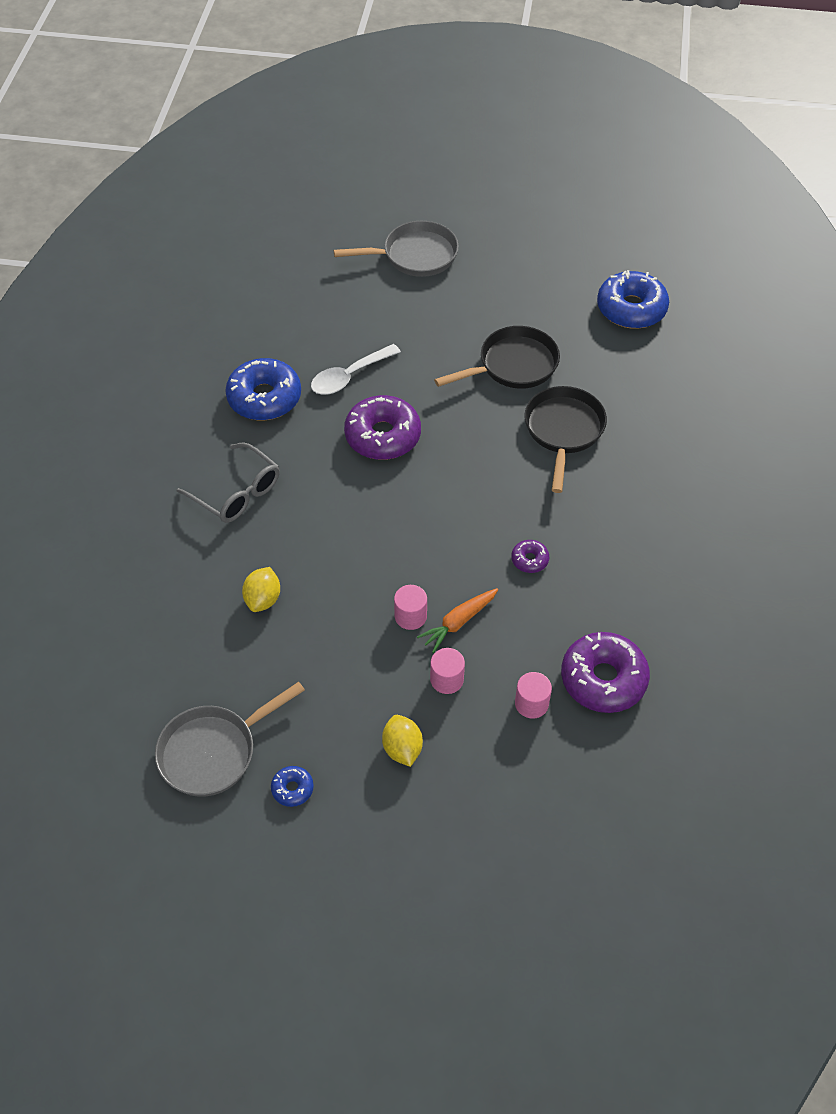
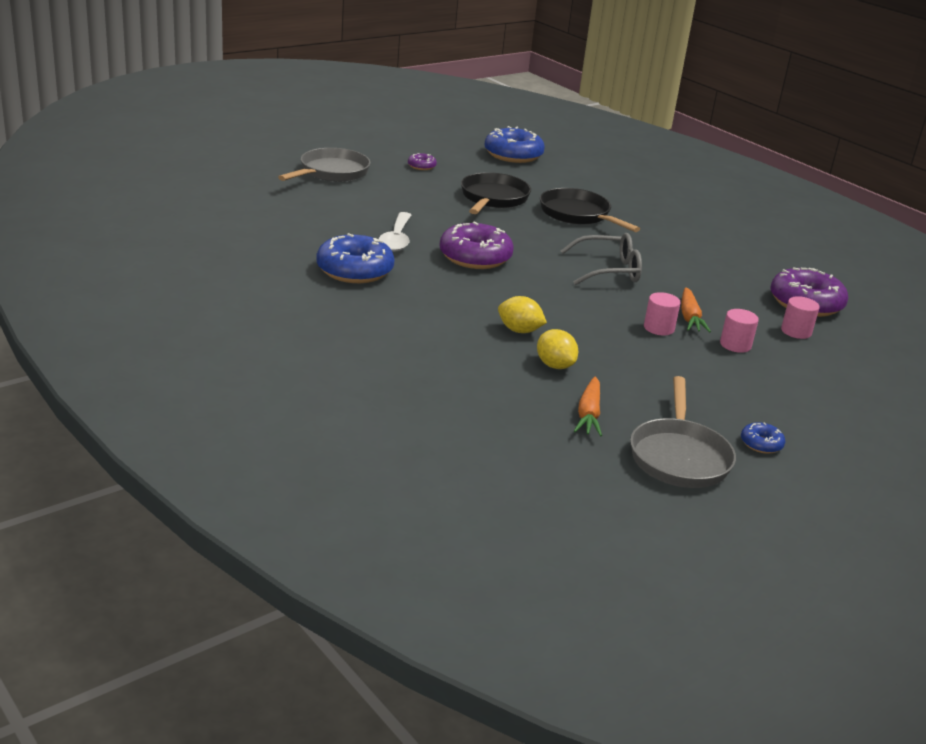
camera: 50 degrees left, 25 degrees down
grey glasses [177,442,280,523] -> grey glasses moved to [561,233,642,285]
yellow lemon [382,715,423,767] -> yellow lemon moved to [498,296,547,333]
purple donut [511,540,549,573] -> purple donut moved to [408,153,437,170]
none -> orange carrot [574,377,602,436]

